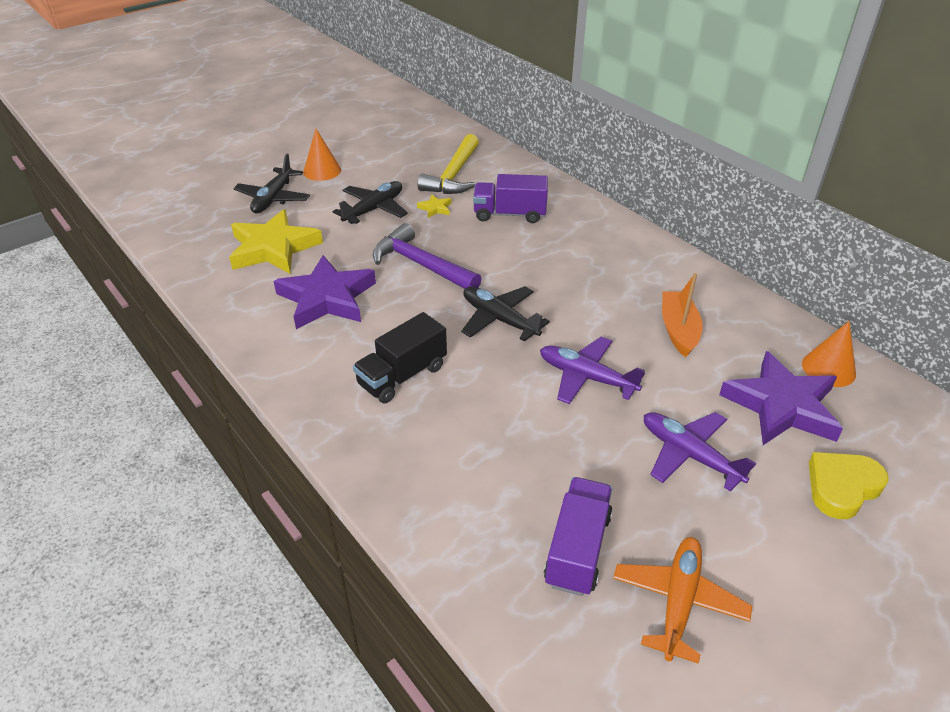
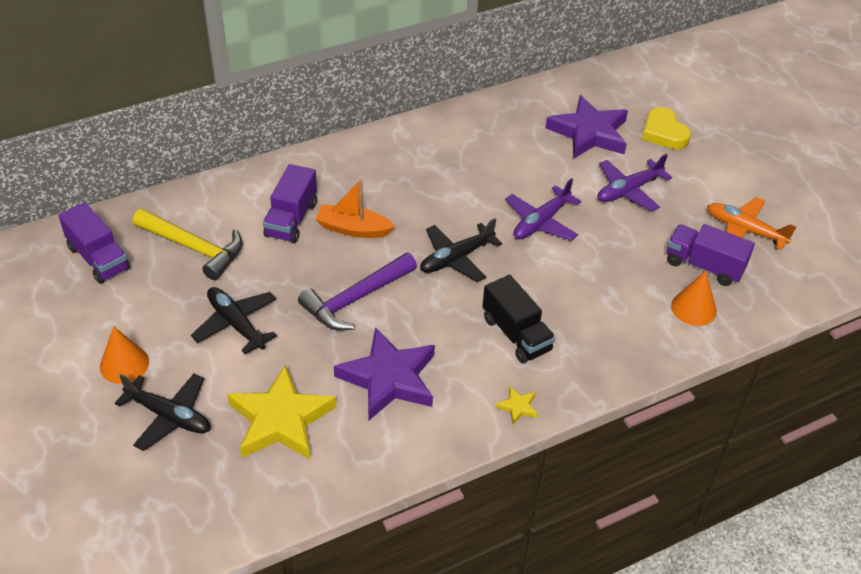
camera: 80 degrees left, 5 degrees up
yellow star [417,194,451,218] -> yellow star moved to [495,387,538,424]
orange boat [662,273,703,357] -> orange boat moved to [315,179,395,238]
orange cone [802,321,856,387] -> orange cone moved to [671,271,717,326]
none -> purple truck [58,202,130,284]

